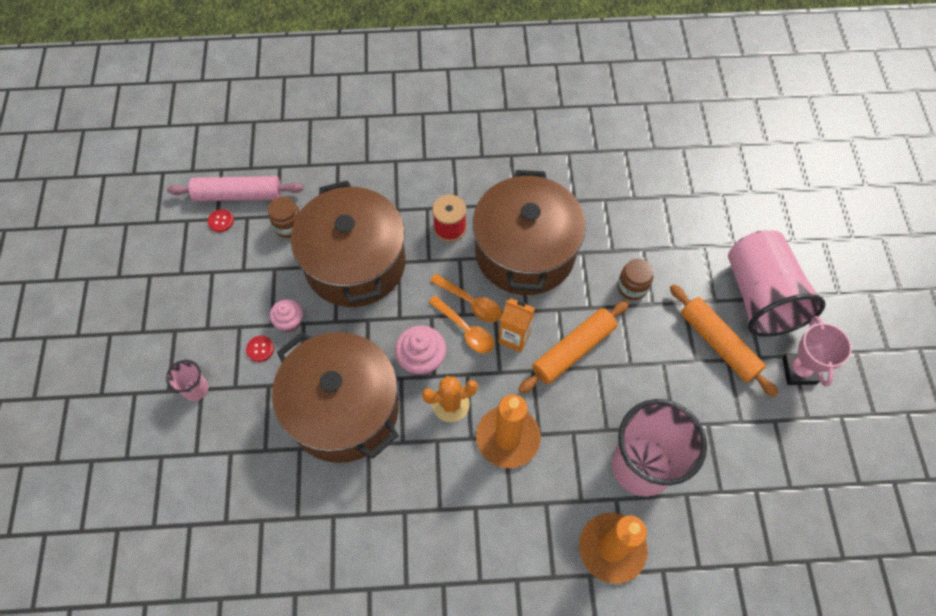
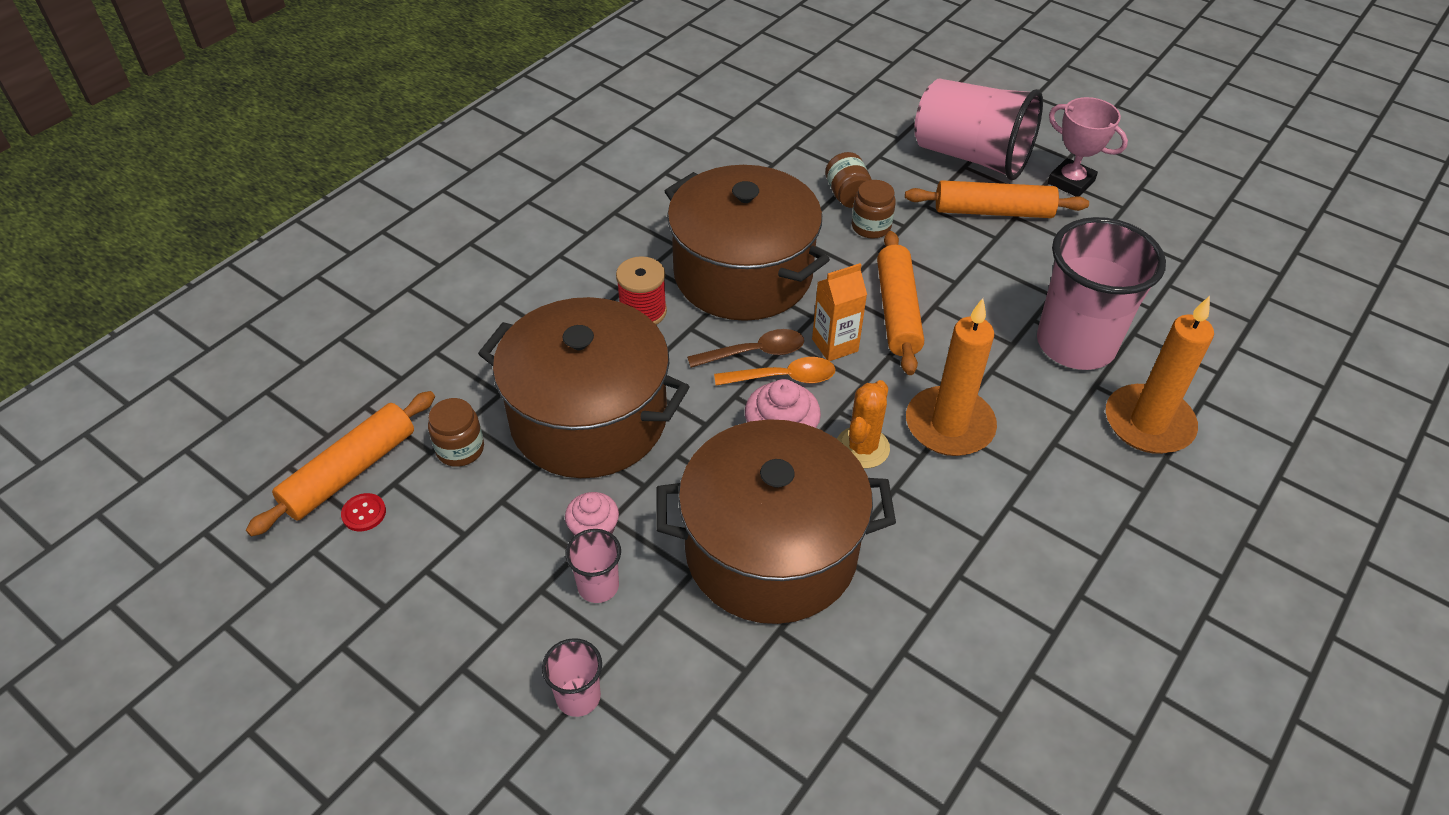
camera: 50 degrees left, 15 degrees down
pink rolling pin [167,176,303,201] -> orange rolling pin [246,391,435,537]
red button [246,336,274,362] -> pink cup [565,529,621,603]
orange spoon [430,274,502,322] -> brown spoon [687,329,804,368]
none -> brown jar [825,152,872,208]

